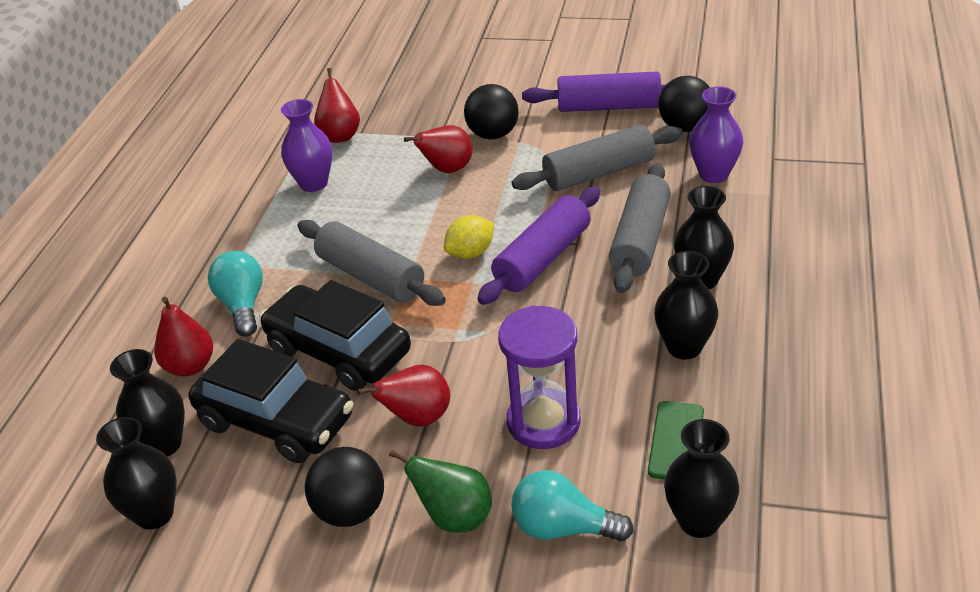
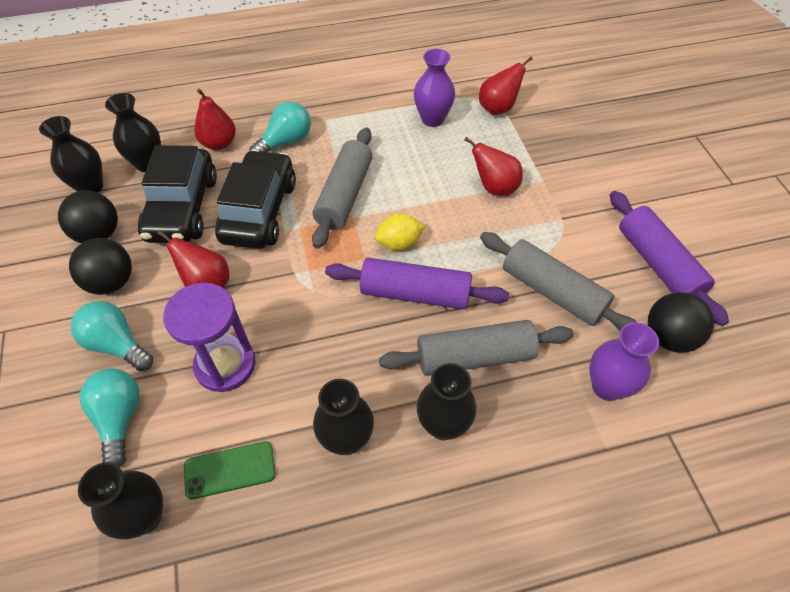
camera: 60 degrees right, 15 degrees up
green pear [389,450,492,533] -> turquoise light bulb [71,301,153,371]
yellow lemon [444,215,494,259] -> yellow lemon turned 45 degrees counterclockwise [375,214,425,251]
black ball [464,84,519,140] -> black ball moved to [58,190,118,243]

